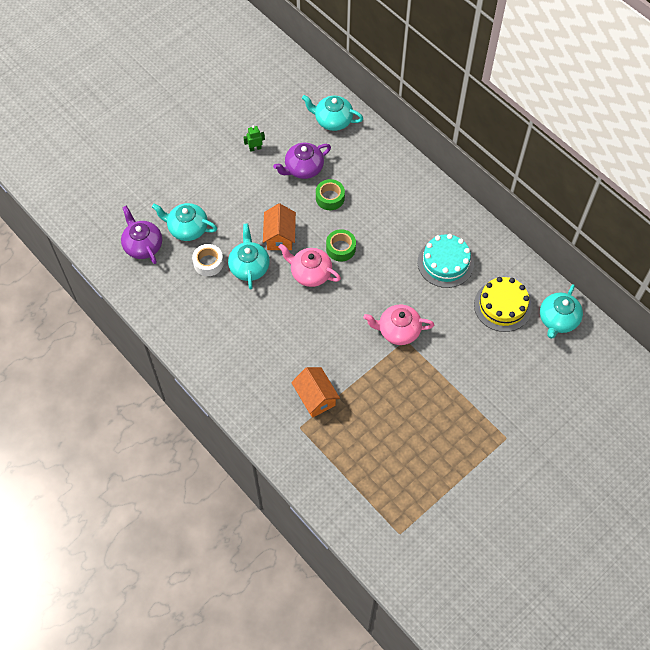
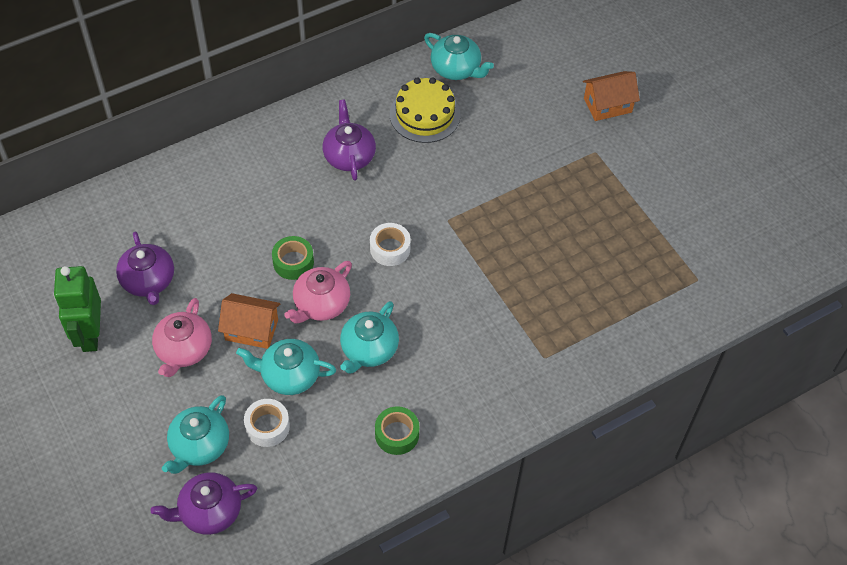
camera: 80 degrees left, 5 degrees down
green robot [244,125,265,152] -> green robot [54,266,101,352], size x2.23
orange house [291,367,340,418] -> orange house moved to [583,71,640,121]
turquoise teapot [302,95,363,131] -> turquoise teapot moved to [340,301,399,374]
green tape [316,179,345,210] -> green tape moved to [375,406,419,455]
pink teapot [363,304,434,345] -> pink teapot moved to [152,298,212,377]
turquoise cake [418,234,474,288] -> purple teapot [323,99,376,181]
none -> white tape [370,223,411,266]

